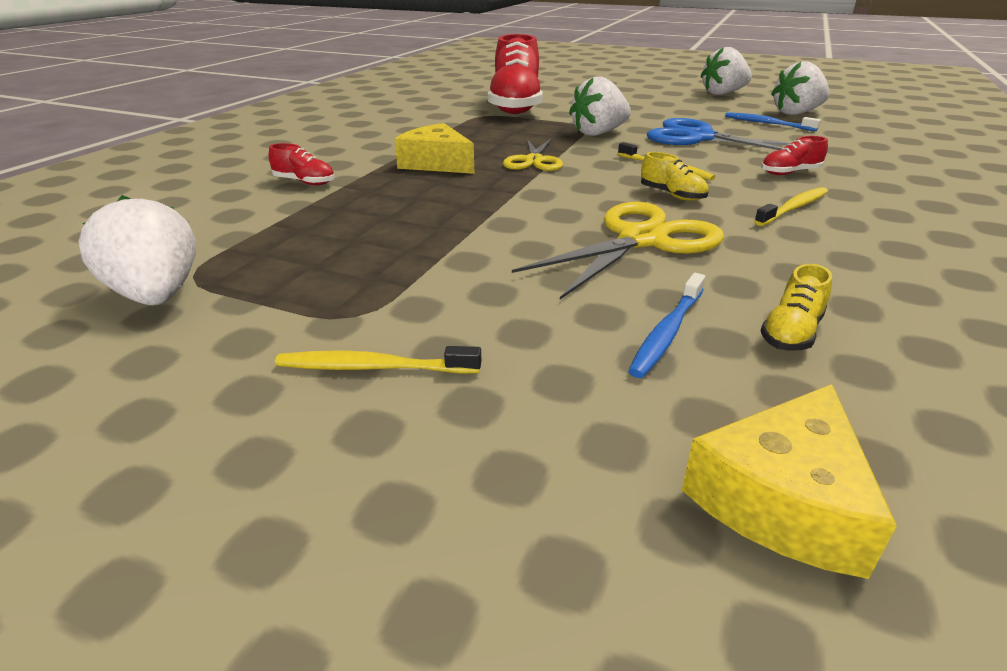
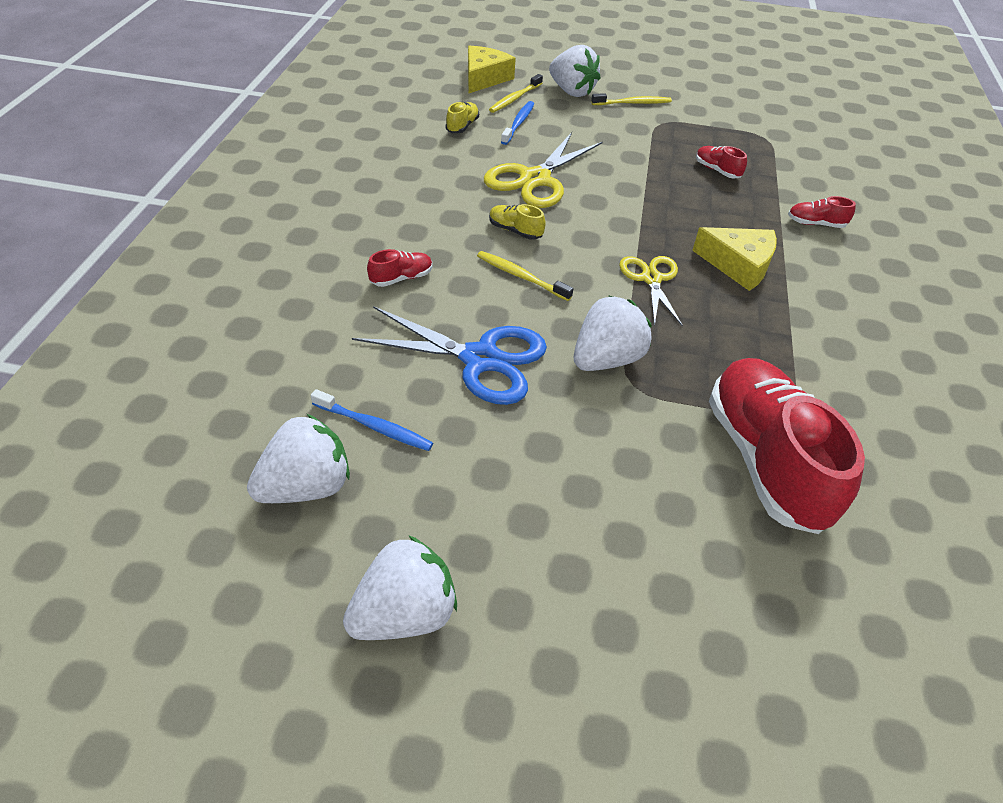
camera: 165 degrees right, 15 degrees up
white strawberry [78,195,196,305] -> white strawberry moved to [549,45,600,97]
yellow toothbrush [754,187,828,226] -> yellow toothbrush moved to [489,74,543,113]
none -> red shoe [696,146,747,179]

